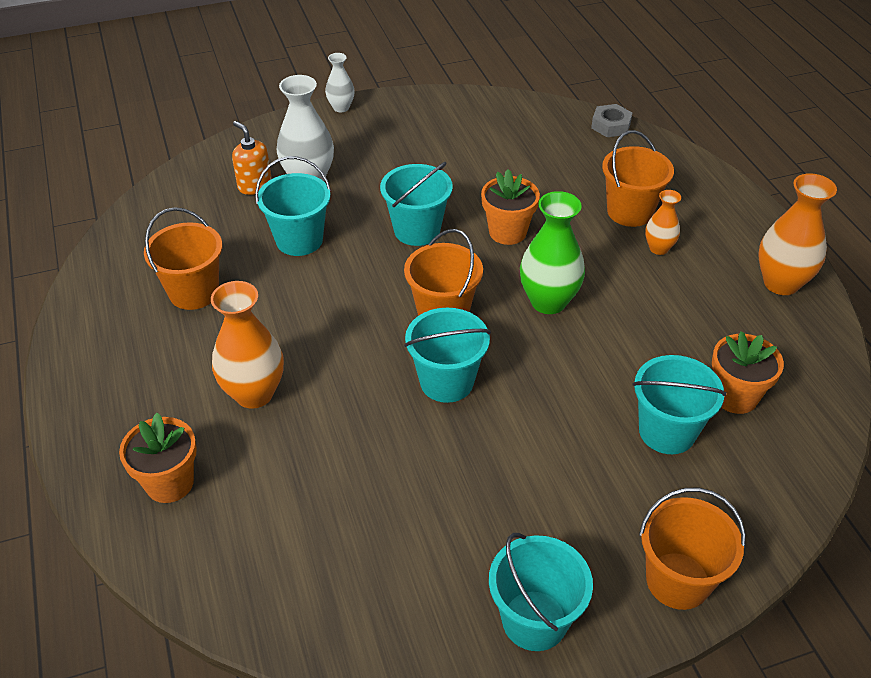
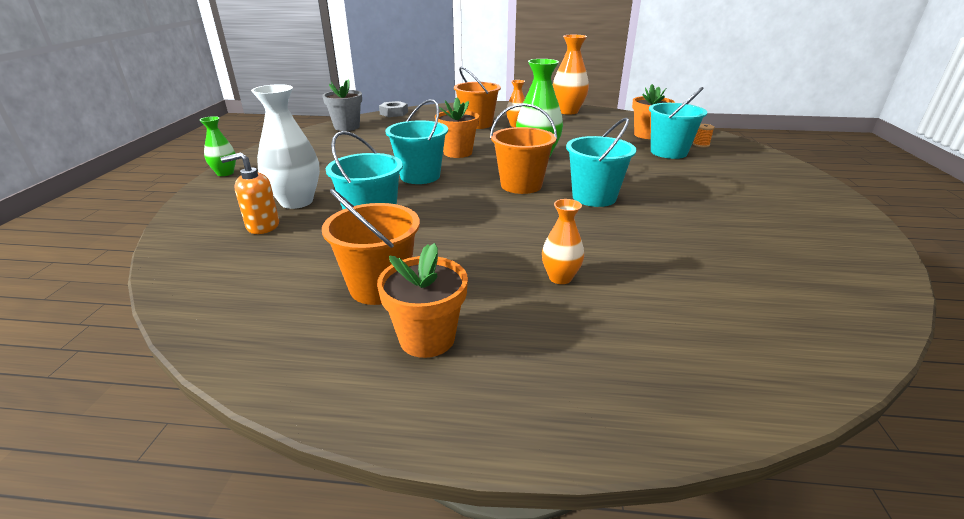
camera: 65 degrees left, 15 degrees down
orange flower pot [119,413,197,503] -> orange flower pot moved to [377,243,468,358]
orange vase [211,281,284,409] -> orange vase [542,199,584,284], size x0.56
white vase [325,53,355,112] -> green vase [200,116,236,176]
turquoise bucket [489,533,593,651] -> none
orange bucket [639,488,746,610] -> none
none -> grey flower pot [322,79,362,131]
none -> orange spool [693,124,714,148]

